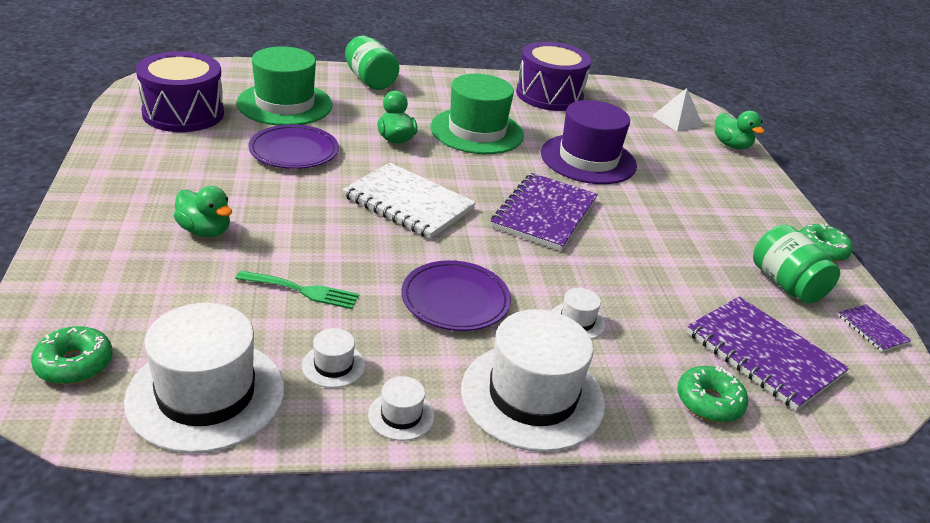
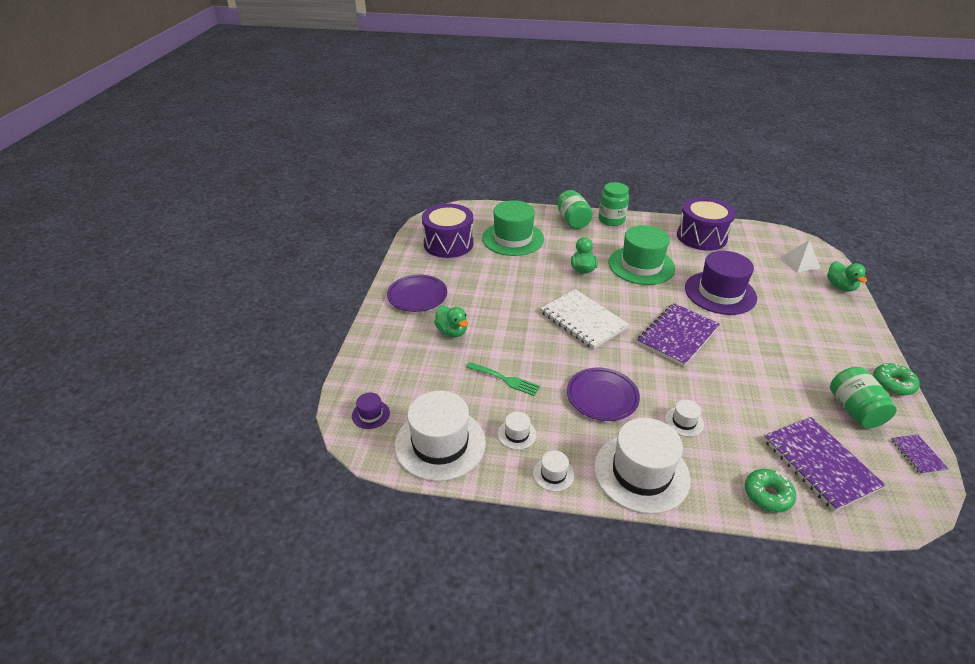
camera: 20 degrees right, 5 degrees up
green donut [31,326,113,384] -> purple hat [352,393,390,429]
purple plate [249,124,339,169] -> purple plate moved to [387,275,447,312]
none -> green jar [598,182,629,226]

